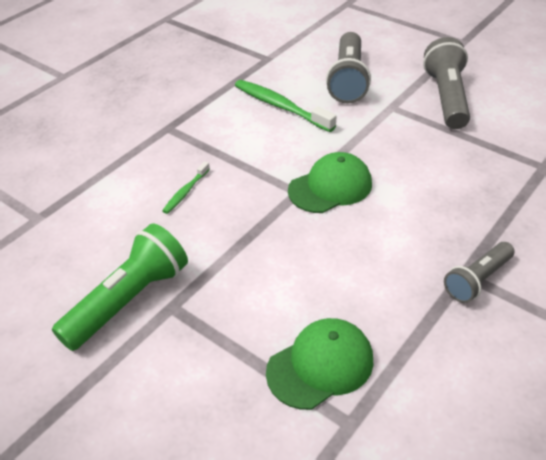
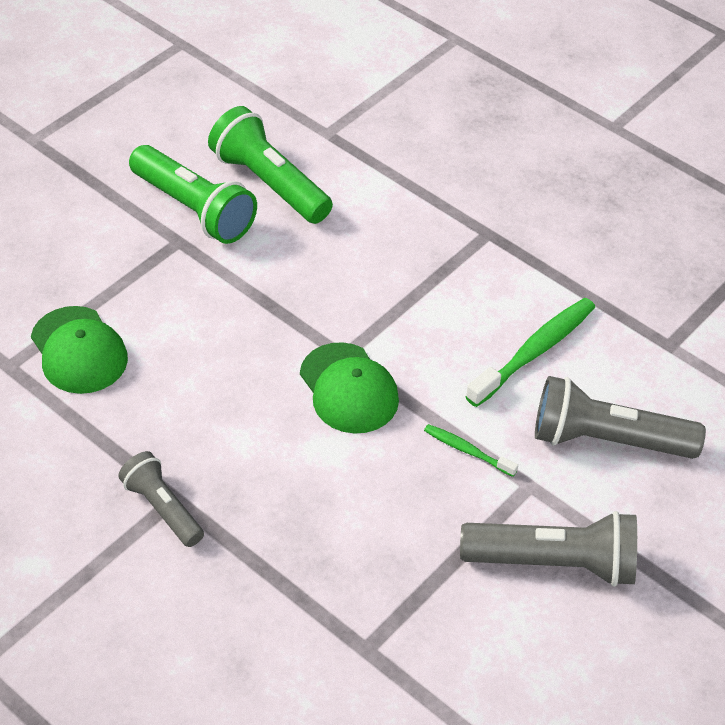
camera: 90 degrees right, 5 degrees up
green toothbrush [162,161,210,214] -> green toothbrush moved to [424,424,518,477]
none -> green flashlight [208,106,333,224]

